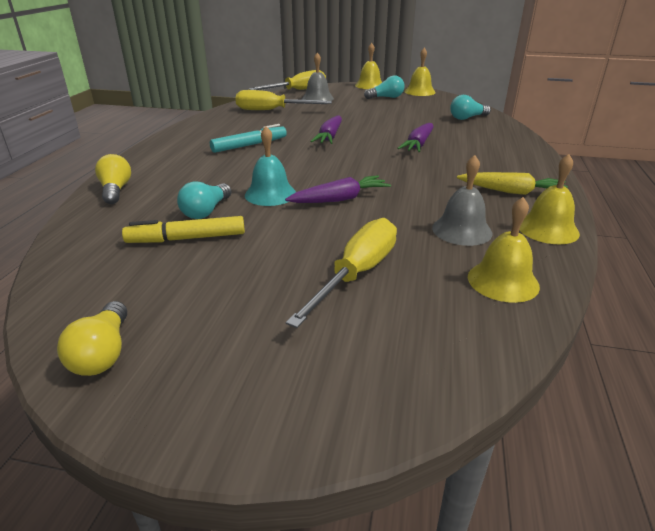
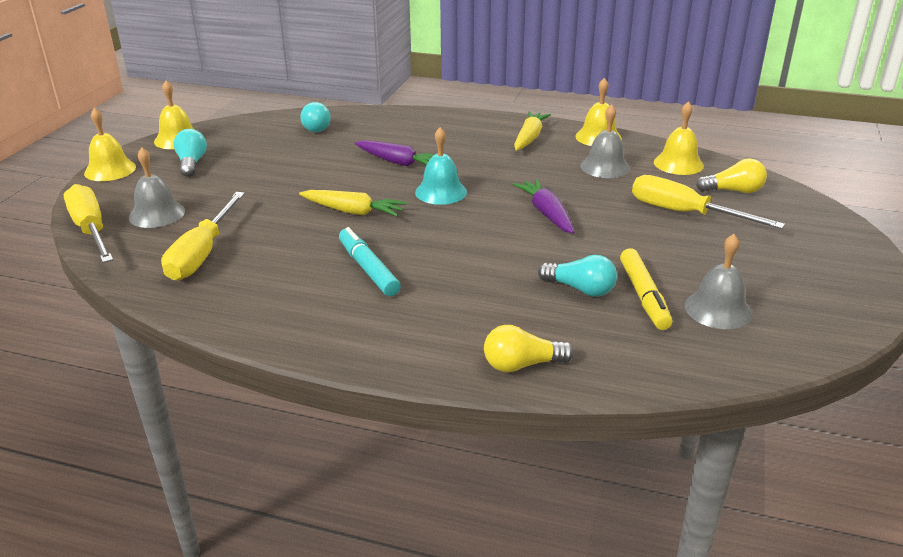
camera: 85 degrees left, 0 degrees up
yellow light bulb [57,301,127,376] -> yellow light bulb moved to [696,158,767,193]
turquoise bell [245,126,296,206] -> turquoise bell moved to [415,127,467,205]
purple carrot [310,115,342,144] -> yellow carrot [299,190,407,217]
none -> grey bell [685,234,752,329]

